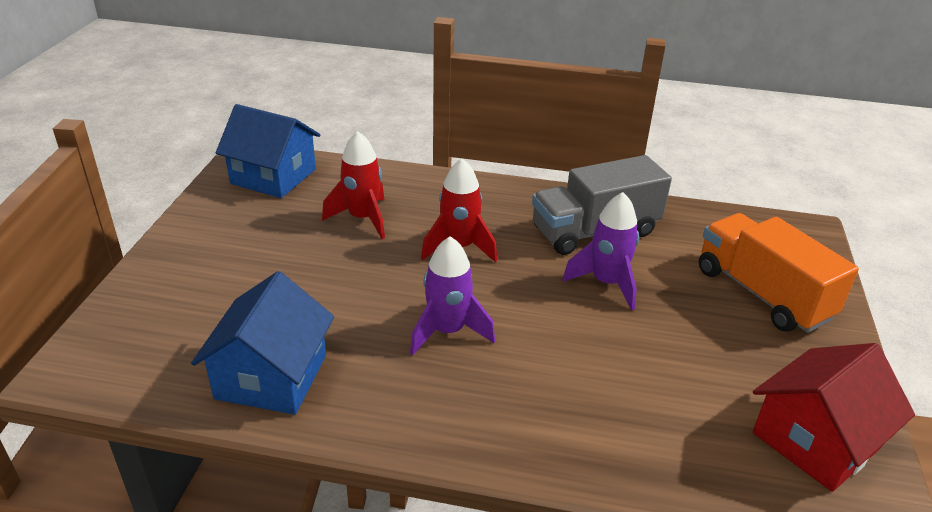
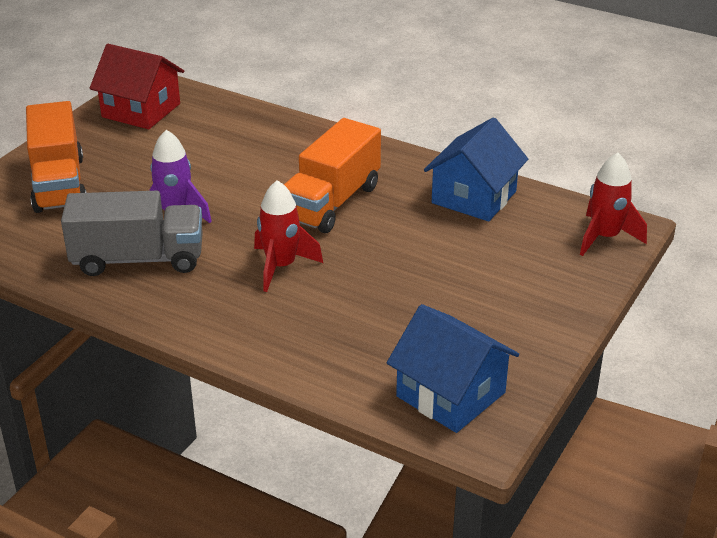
camera: 160 degrees left, 0 degrees up
red rocket [322,131,385,239] -> red rocket moved to [580,153,647,256]
purple rocket [410,236,495,355] -> orange truck [284,118,381,233]
red house [753,343,915,492] -> red house turned 45 degrees clockwise [90,44,184,129]

